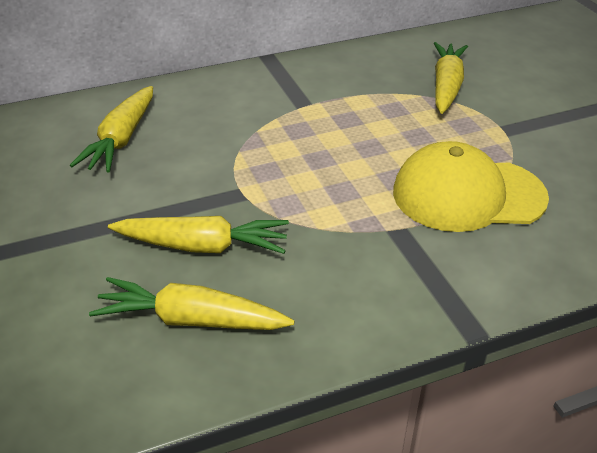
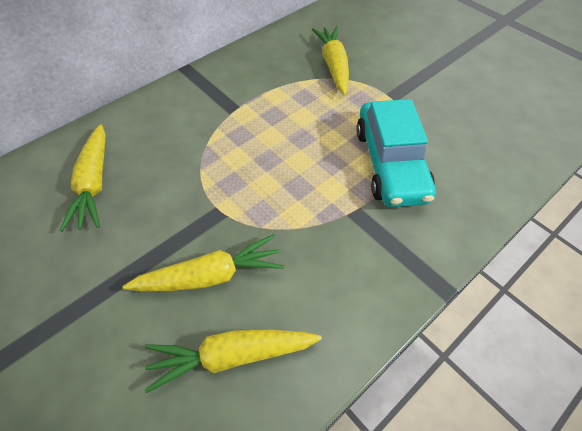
camera: 20 degrees left, 15 degrees up
yellow cap [393,141,549,232] -> turquoise car [356,99,436,207]

